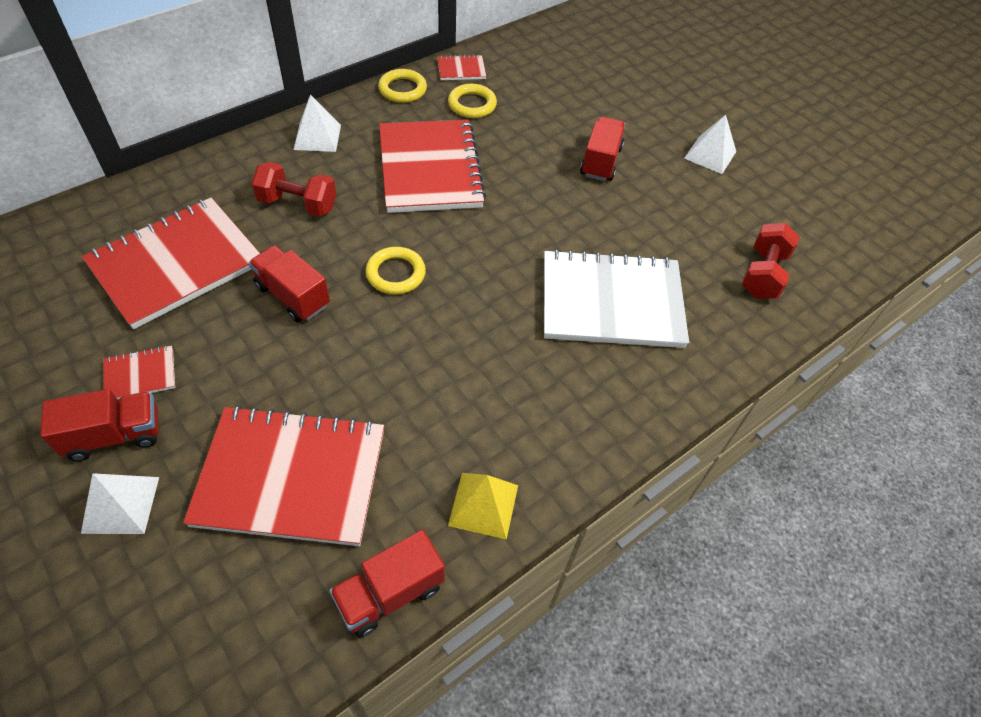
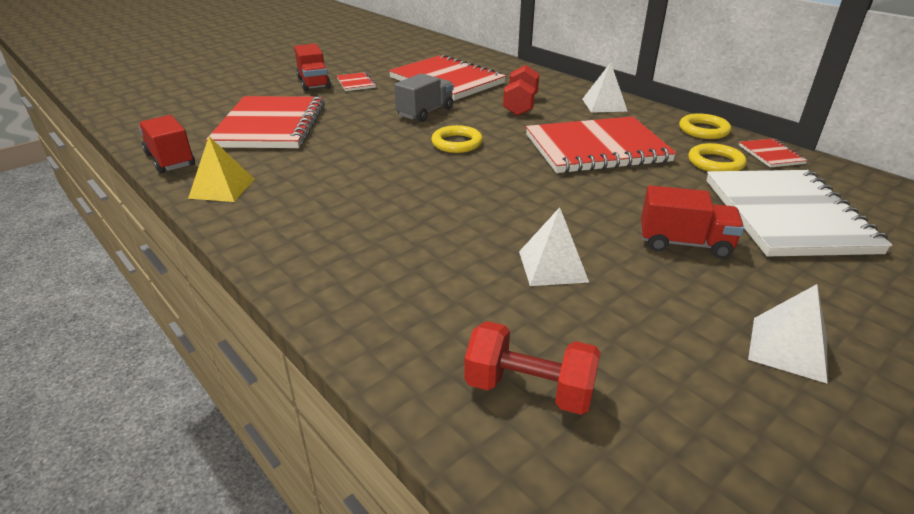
camera: 90 degrees right, 20 degrees down
white pyramid [81,473,159,534] -> white pyramid moved to [519,207,589,286]
red truck [249,245,330,322] -> grey truck [394,73,453,122]
white notebook [544,249,689,348] -> white notebook moved to [706,170,892,257]

